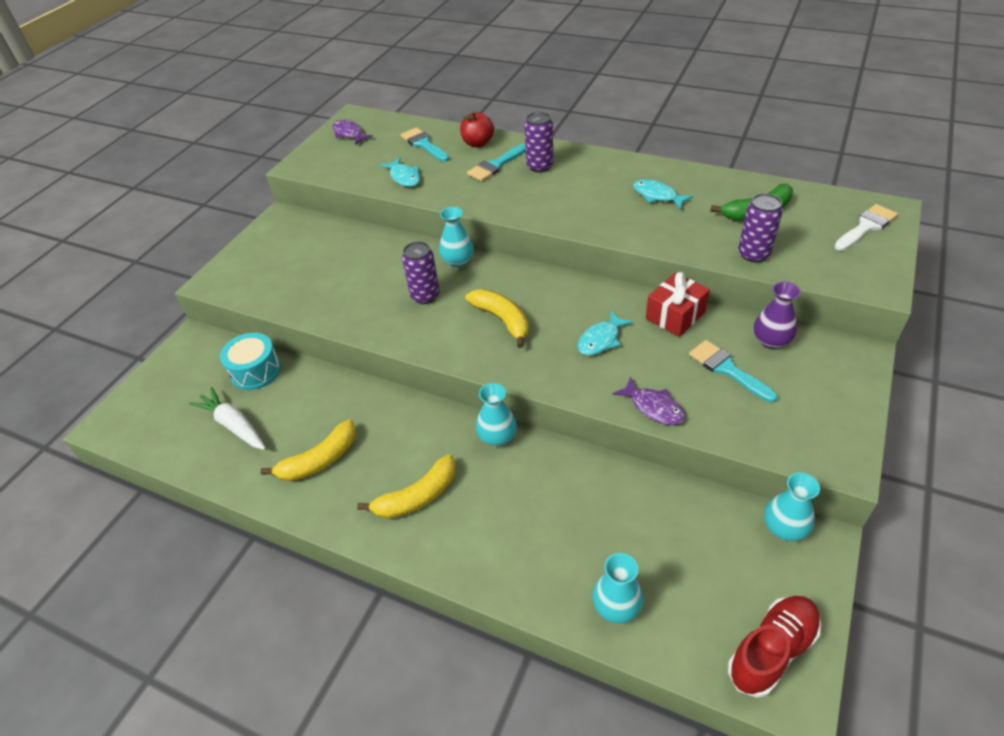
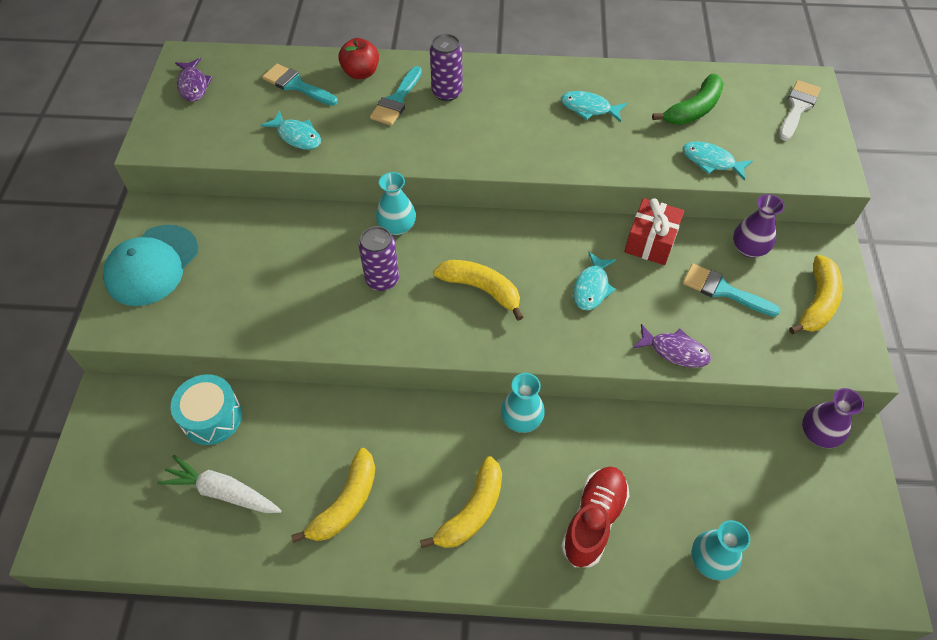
camera: 25 degrees left, 10 degrees up
purple fish [333,120,373,145] -> purple fish turned 135 degrees counterclockwise [175,58,213,102]
red shoe [728,596,821,698] -> red shoe moved to [561,467,630,567]
purple can [738,193,783,262] -> turquoise fish [683,141,753,180]
turquoise vase [764,472,820,541] -> purple vase [802,388,864,448]
none -> turquoise cap [103,225,198,306]
none -> yellow banana [789,255,843,334]

